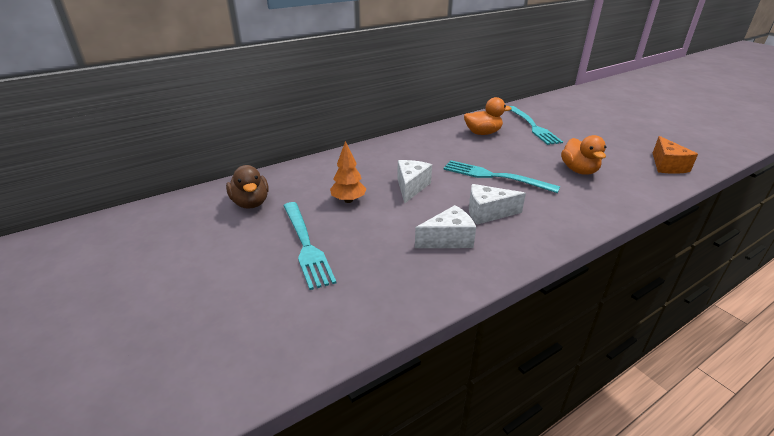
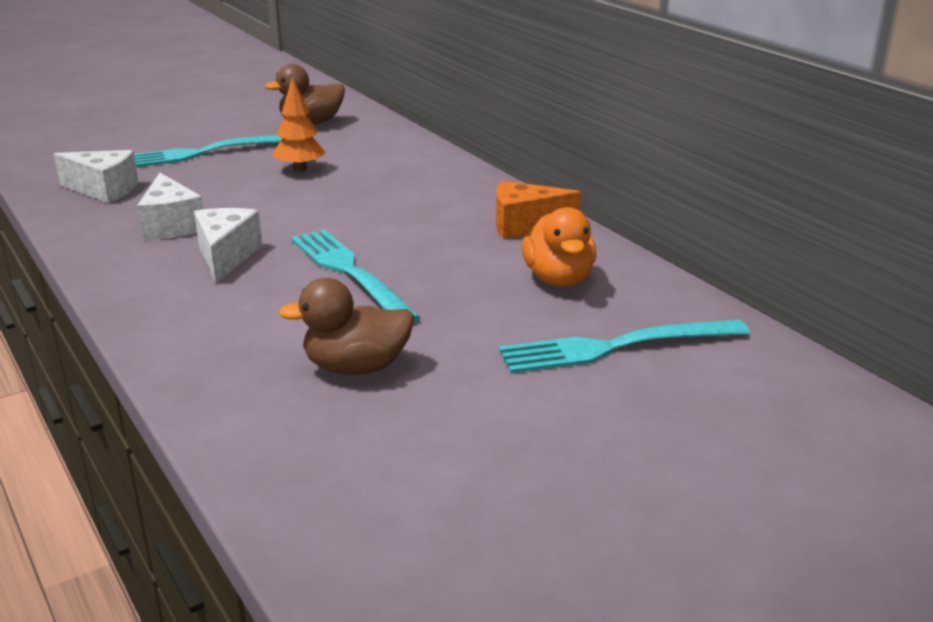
camera: 90 degrees right, 5 degrees down
white cheese [397,160,432,204] -> white cheese moved to [54,150,139,203]
turquoise fork [443,160,560,193] -> turquoise fork turned 60 degrees counterclockwise [291,229,421,323]
orange duck [561,135,606,175] -> brown duck [278,278,415,375]
orange cheese [653,136,698,174] -> orange cheese moved to [496,181,581,240]

